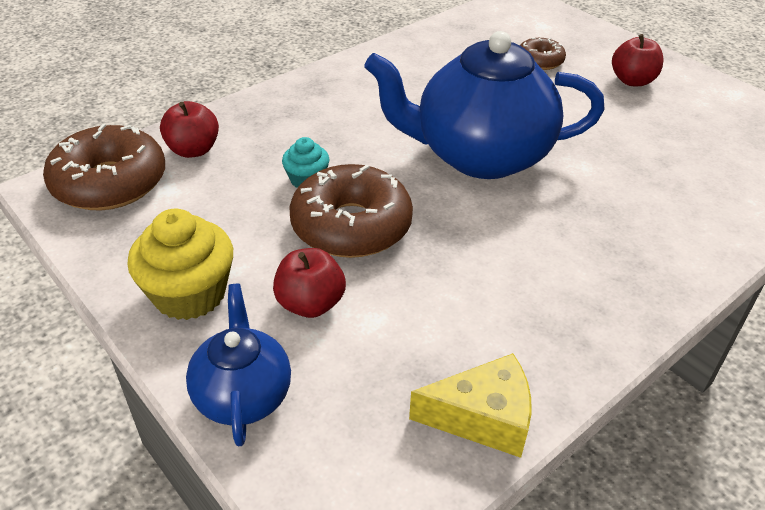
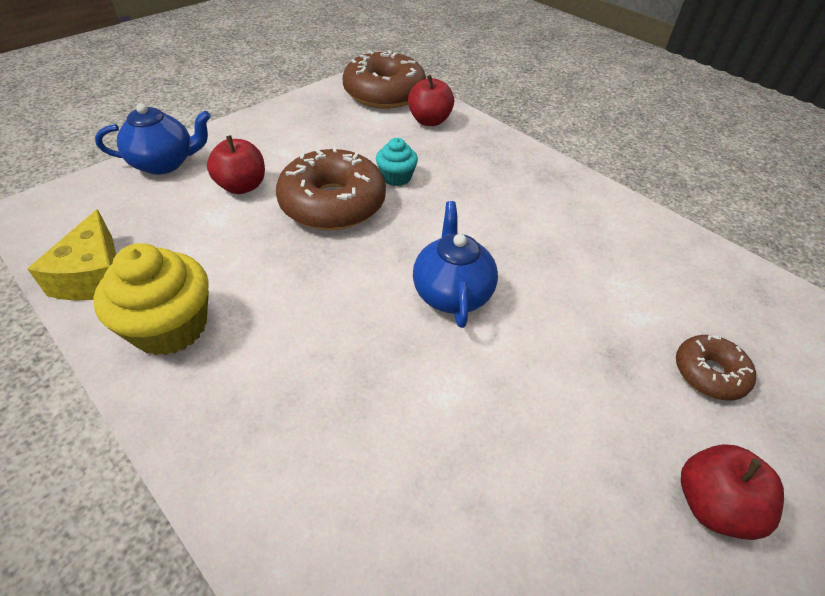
camera: 85 degrees right, 5 degrees up
yellow cupcake [127,209,233,320] -> yellow cupcake moved to [93,243,209,355]
blue teapot [364,31,605,179] -> blue teapot [413,201,498,328], size x0.52

